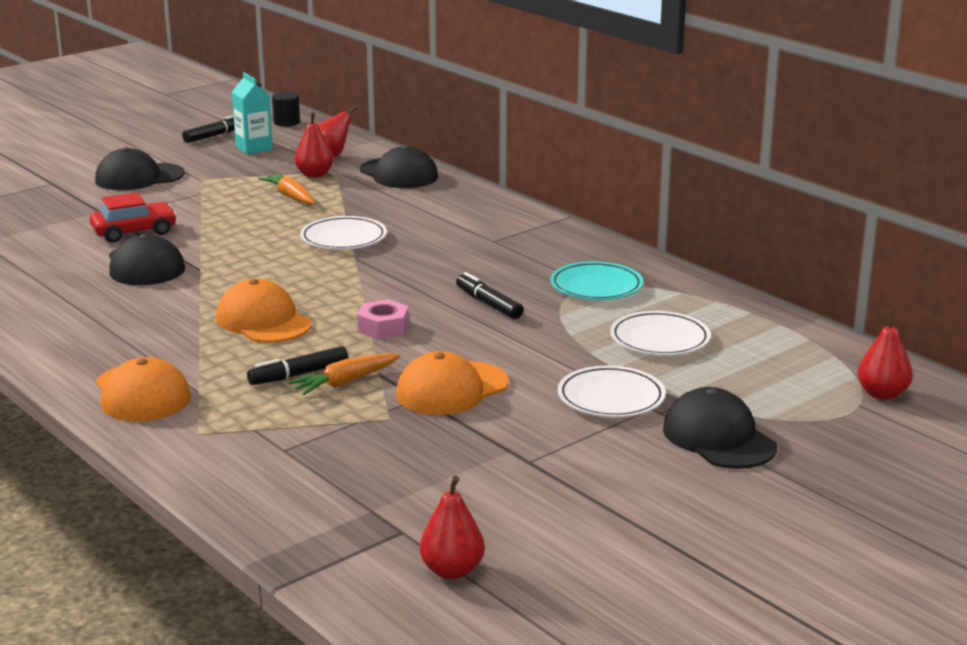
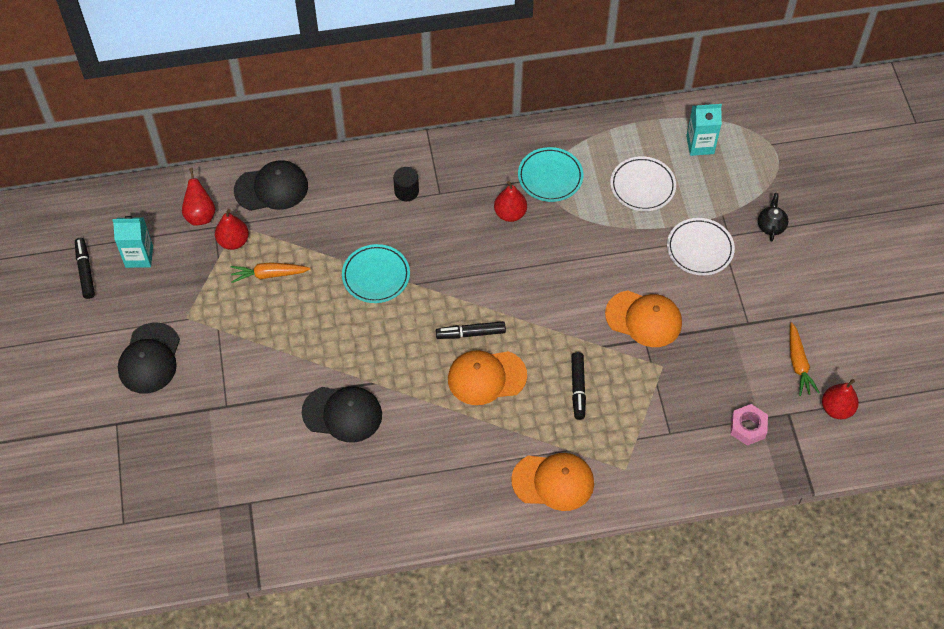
camera: 60 degrees left, 35 degrees up
red car [90,192,177,243] -> none
black cylinder [272,92,300,127] -> black cylinder moved to [393,167,419,201]
orange carrot [288,353,401,395] -> orange carrot moved to [790,322,820,396]
white plate [300,216,387,250] -> turquoise plate [342,244,410,303]
pink nut [357,299,409,340] -> pink nut moved to [730,404,768,445]
orange cap [396,351,509,415] -> orange cap turned 60 degrees counterclockwise [605,291,682,347]
black marker [456,272,524,319] -> black marker moved to [436,321,506,339]
black cap [663,387,777,469] -> black teapot [758,193,788,242]
red pear [857,310,913,400] -> red pear moved to [494,181,527,222]
none -> turquoise carton [686,104,722,156]

